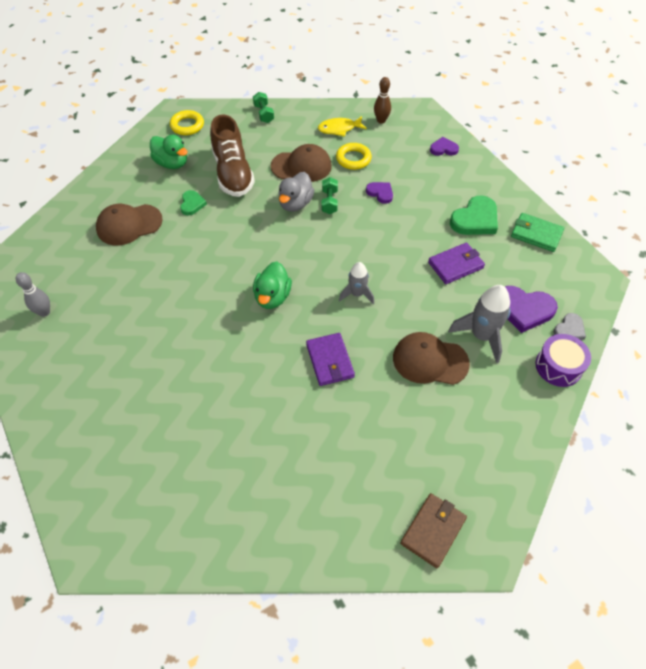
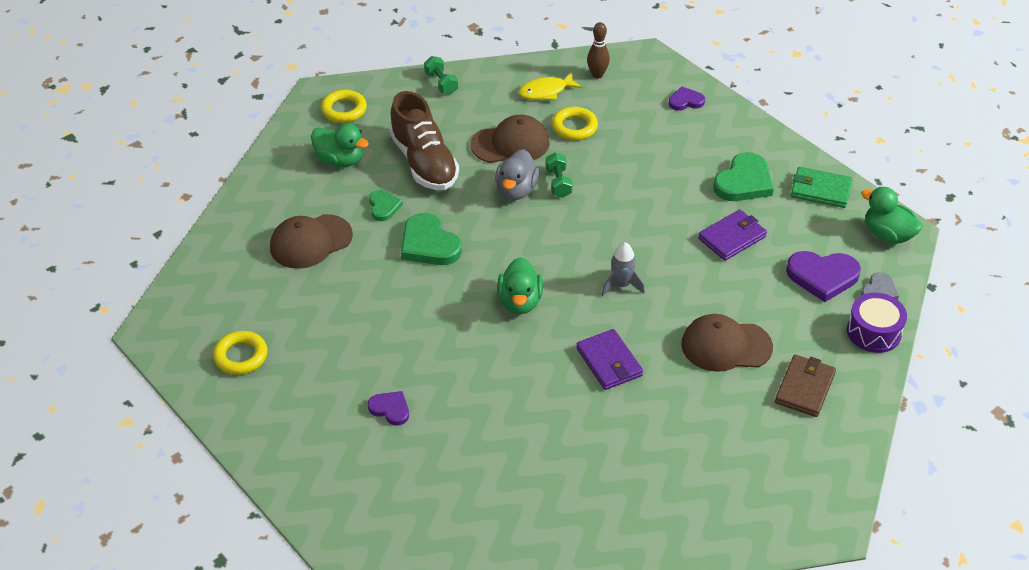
camera: 10 degrees left, 10 degrees down
grey bowling pin [16,272,50,317] -> yellow ring [213,331,267,375]
purple heart [366,182,393,204] -> purple heart moved to [368,391,409,426]
brown wallet [400,493,467,568] -> brown wallet moved to [775,355,836,417]
grey rocket [448,285,510,363] -> none
none -> green heart [401,213,462,265]
none -> green duck [861,187,923,244]

